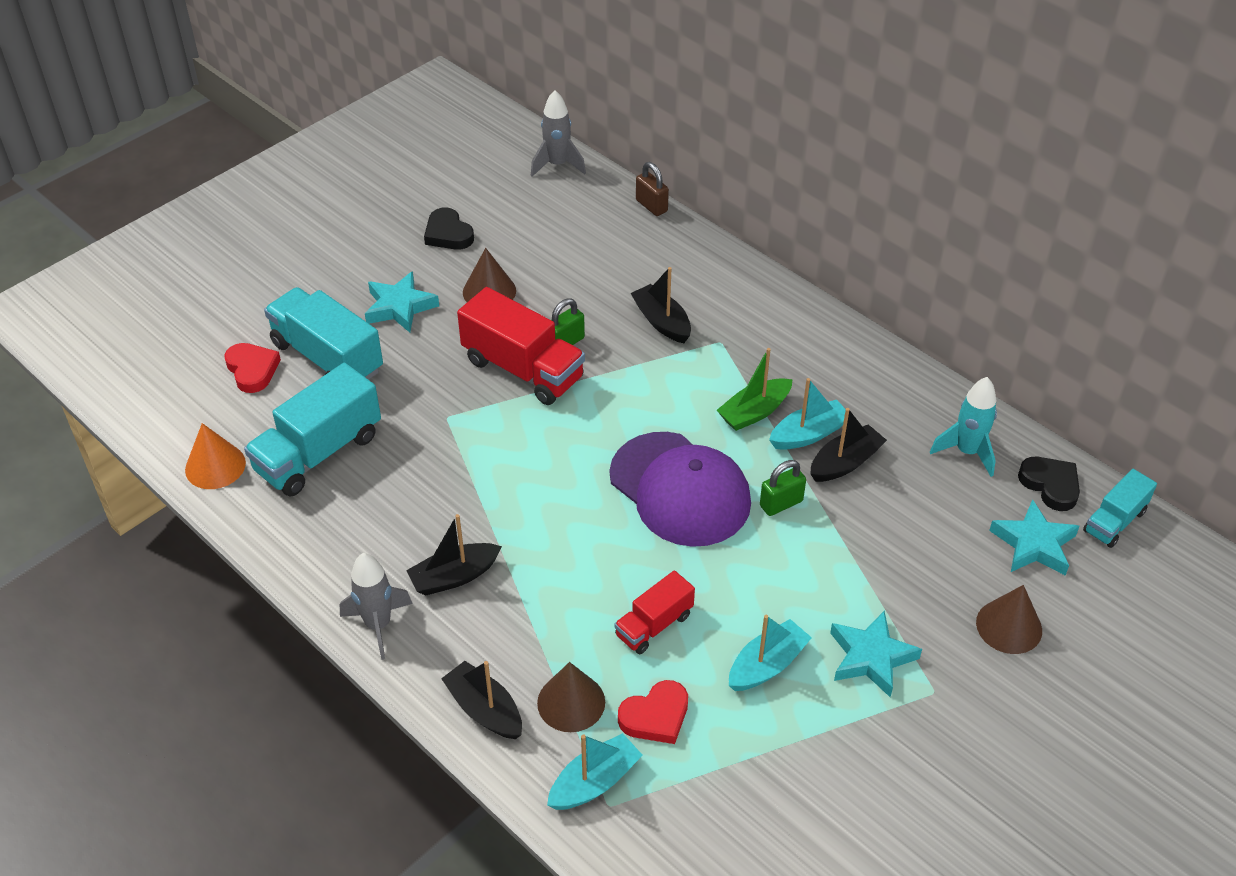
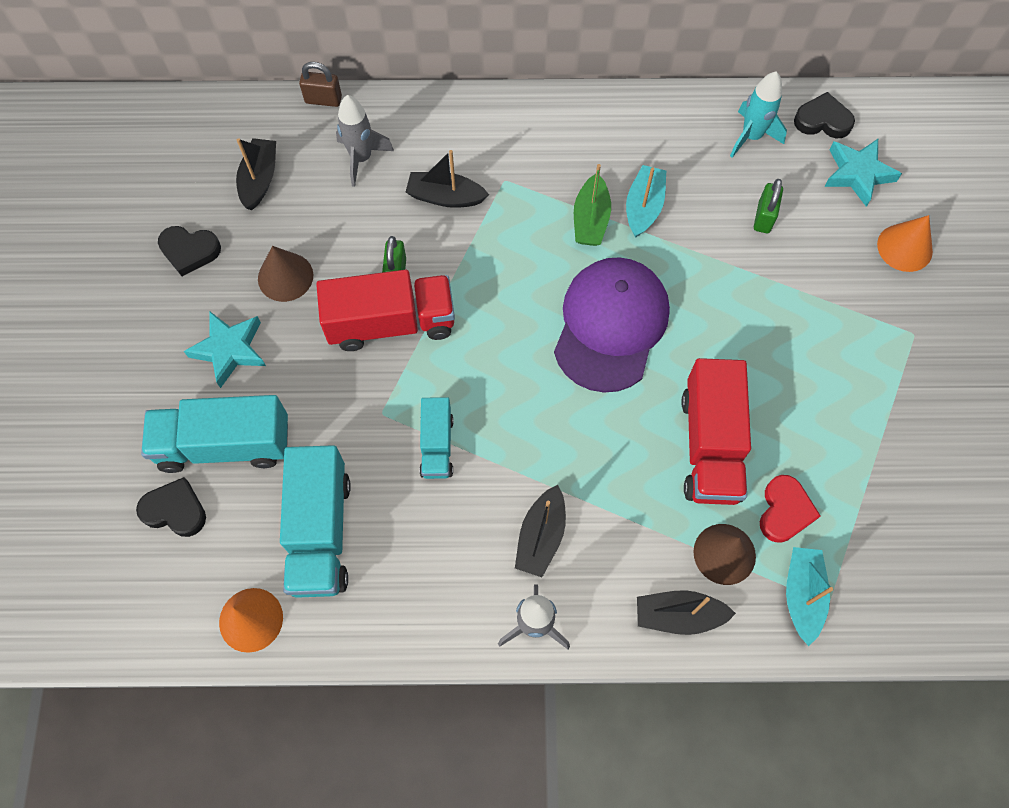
camera: 45 degrees left, 20 degrees up
red heart [224,343,281,393] -> black heart [136,477,206,537]
grey rocket [531,90,586,177] -> grey rocket moved to [336,95,394,187]
purple cap [609,432,751,547] -> purple cap turned 75 degrees counterclockwise [554,257,670,392]
red truck [614,570,695,654] -> red truck [681,358,751,505], size x1.76
turquoise boat [729,615,812,691] -> none
green padlock [760,460,806,516] -> green padlock moved to [754,179,783,233]
black boat [810,408,887,482] -> black boat moved to [236,138,276,210]
turquoise star [830,611,922,697] -> none
brown cone [976,585,1042,654] -> orange cone [877,215,933,272]
turquoise truck [1083,469,1157,548] -> turquoise truck moved to [419,397,454,479]

